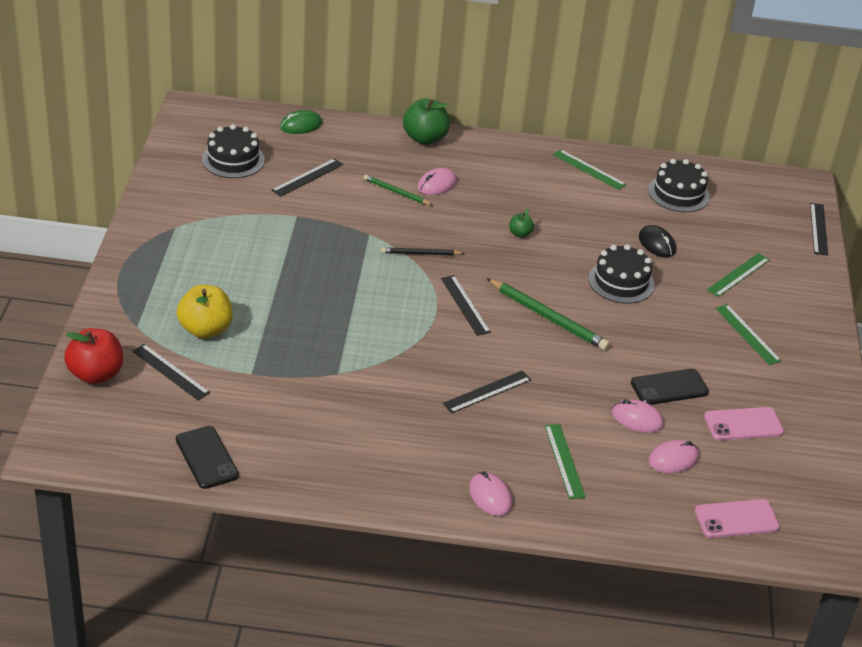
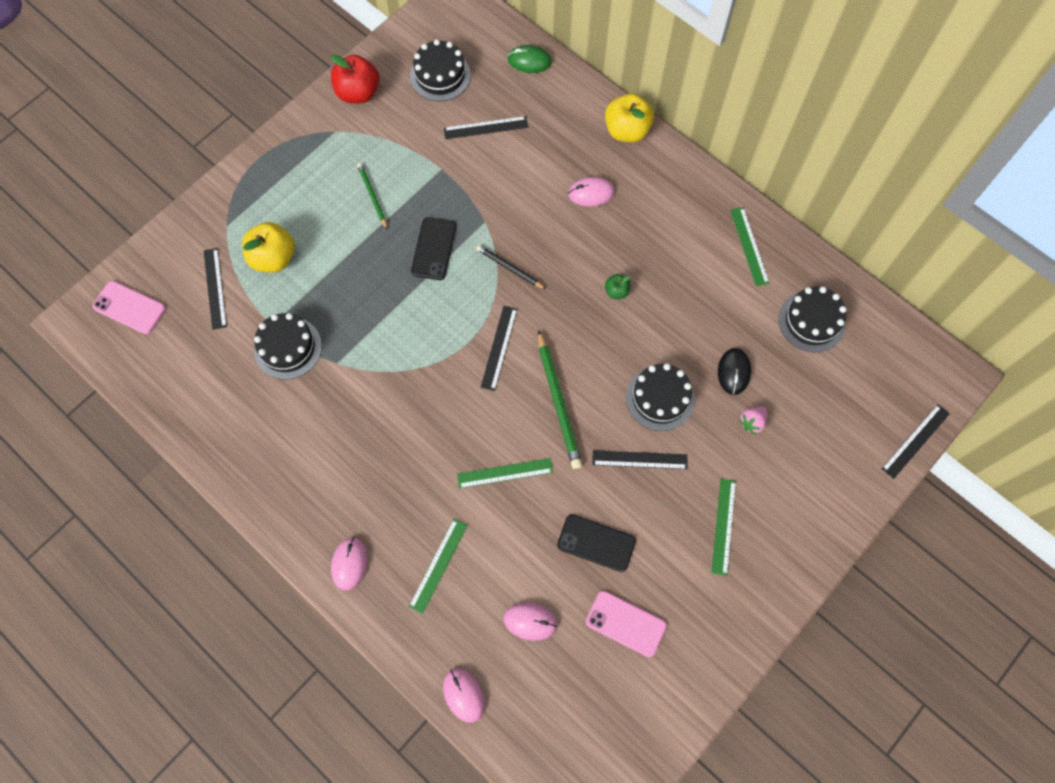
camera: 40 degrees right, 30 degrees up
red apple [64,328,123,384] -> red apple moved to [330,54,379,103]
black phone [176,426,239,489] -> black phone moved to [411,217,456,280]
green pencil [364,175,433,205] -> green pencil moved to [357,163,387,229]
green apple [403,99,450,145] -> yellow apple [605,93,654,142]
black ruler [443,370,531,413] -> black ruler moved to [592,450,687,469]
pink mouse [612,399,664,433] -> pink mouse moved to [443,669,485,723]
pink phone [695,499,780,538] -> pink phone moved to [93,281,166,334]
green ruler [707,253,769,297] -> green ruler moved to [457,458,553,488]
none -> black cake [254,313,322,380]
none -> pink strawberry [739,407,767,435]

